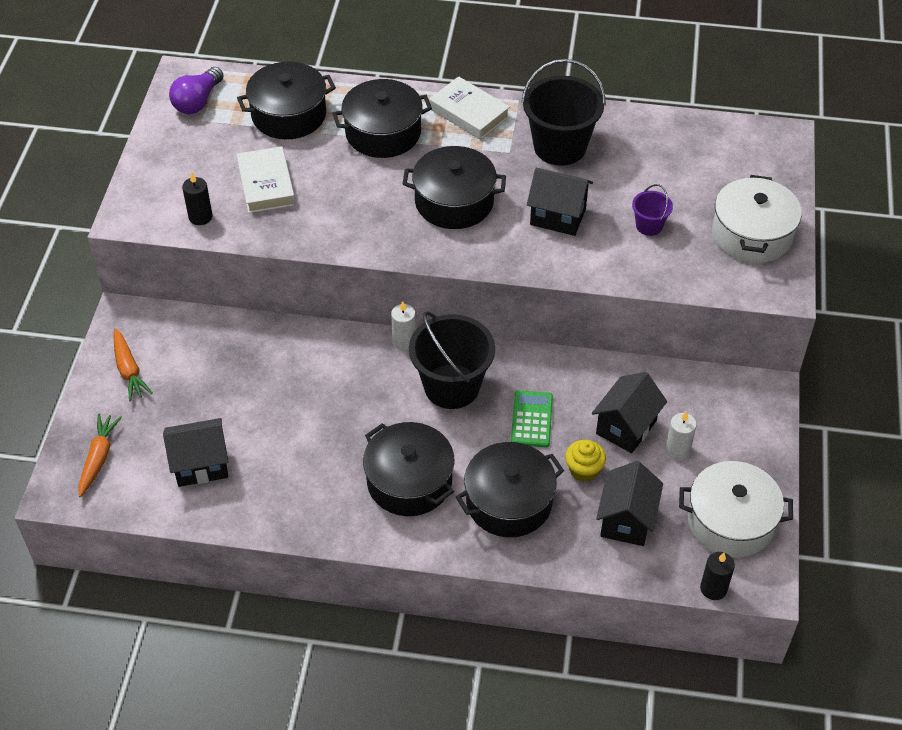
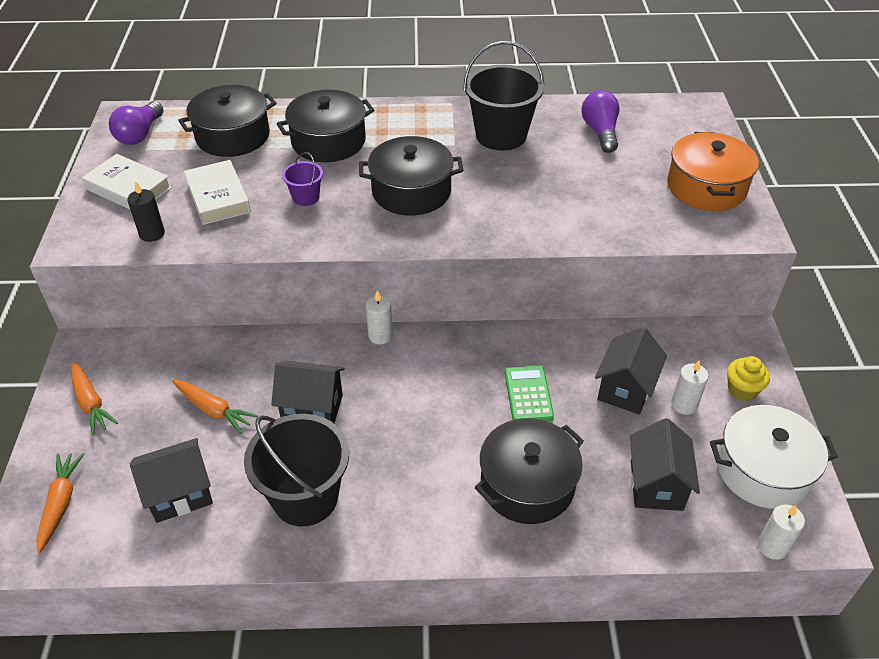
camera: 10 degrees left, 5 degrees down
black pot [363,422,455,516] -> none
black bucket [409,311,495,409] -> black bucket moved to [244,414,349,526]
white book [429,76,510,140] -> white book moved to [82,154,172,209]
black house [527,167,593,236] -> black house moved to [271,361,345,423]
yellow cupcake [565,440,606,482] -> yellow cupcake moved to [727,356,770,401]
purple bucket [632,184,673,236] -> purple bucket moved to [282,152,323,206]
black candle [700,552,735,600] -> white candle [758,504,805,560]
white pot [712,175,802,263] -> orange pot [667,132,759,211]
none -> orange carrot [172,380,258,434]
none -> purple light bulb [581,90,619,153]

